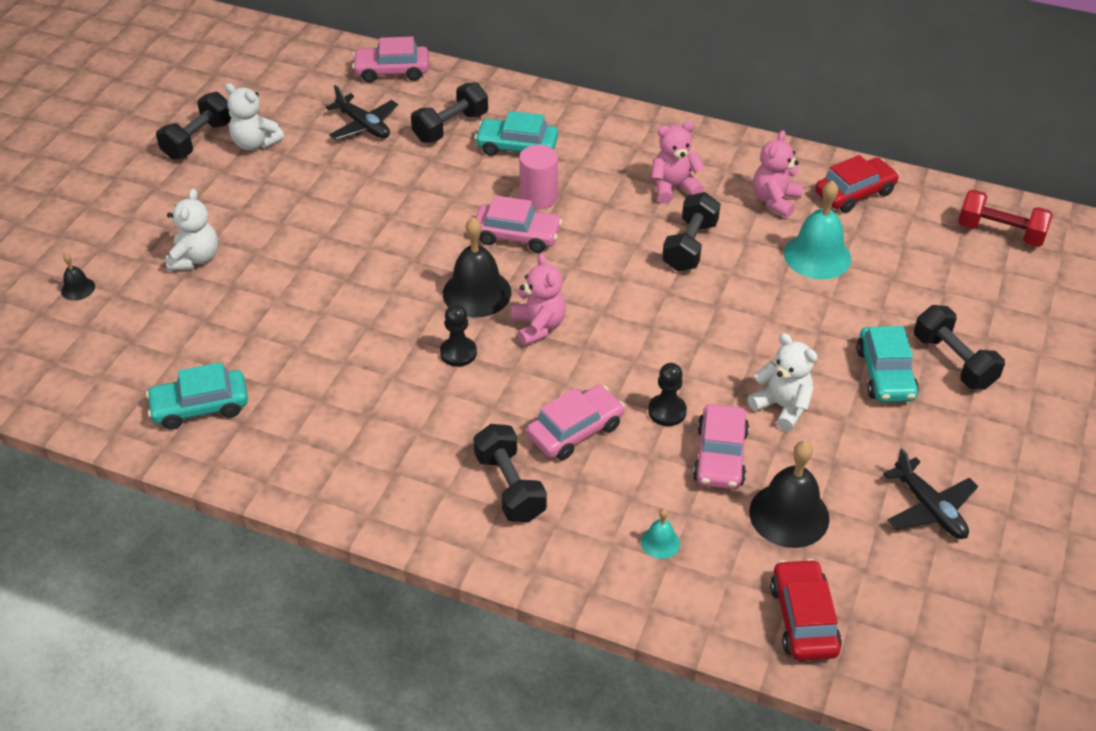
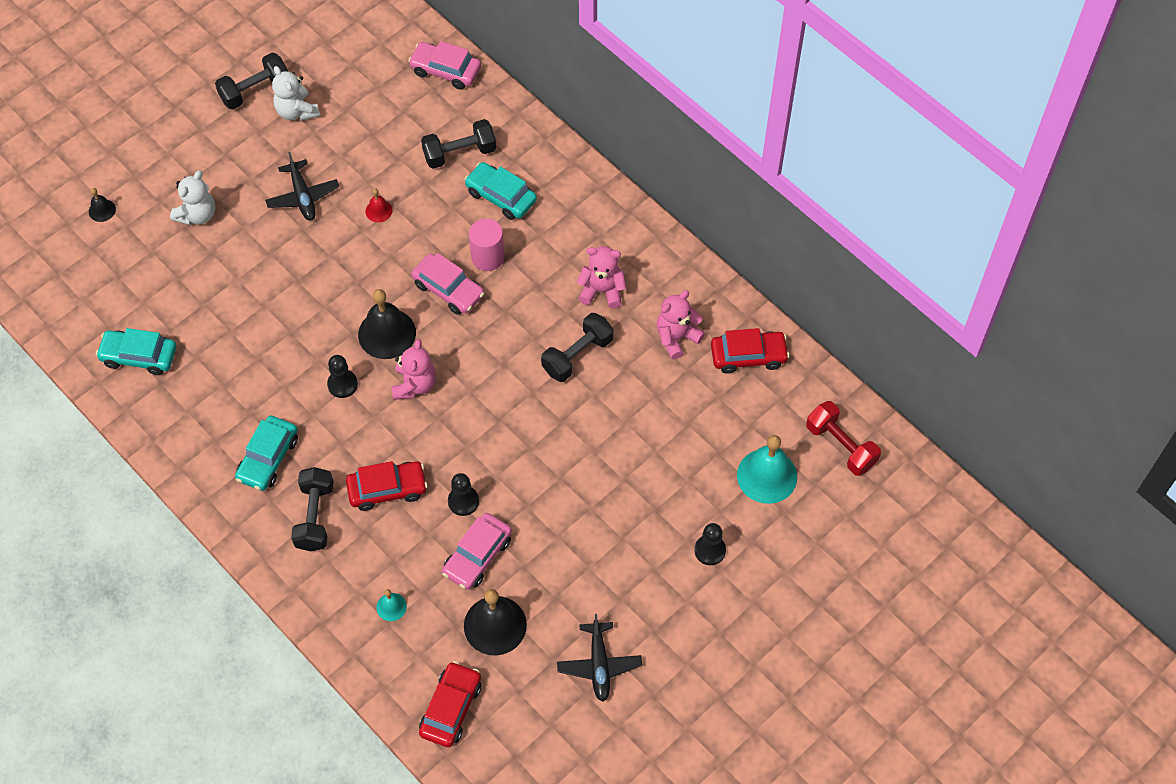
camera: 25 degrees right, 15 degrees up
black plane [326,85,398,140] -> black plane moved to [265,152,339,221]
pink car [527,385,625,460] -> red car [346,461,428,511]
white teddy bear [748,333,817,431] -> none
turquoise bell [784,180,851,279] -> turquoise bell moved to [737,435,797,504]
turquoise car [856,326,919,402] -> turquoise car moved to [235,416,298,491]
black dumbbell [914,305,1005,389] -> black pawn [694,523,726,565]
none -> red bell [366,189,393,222]

